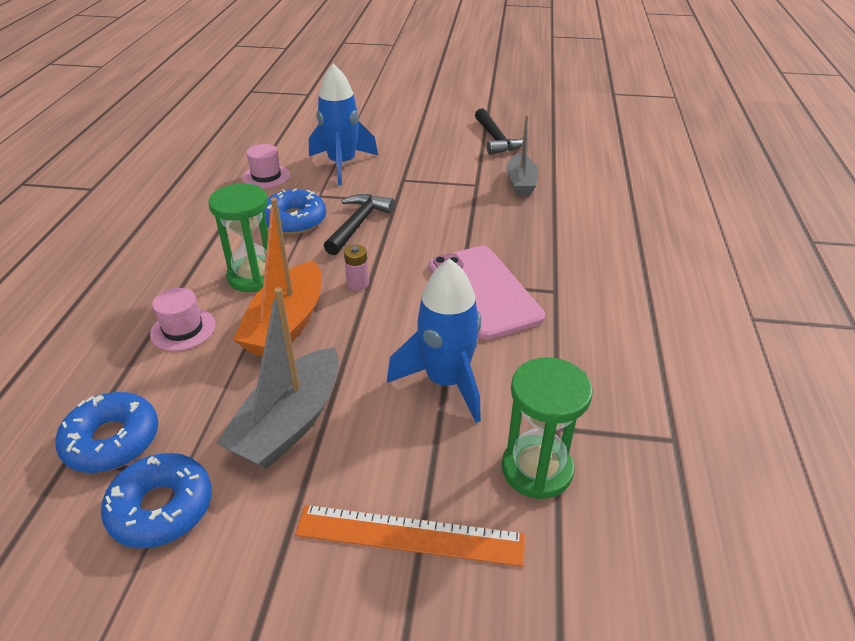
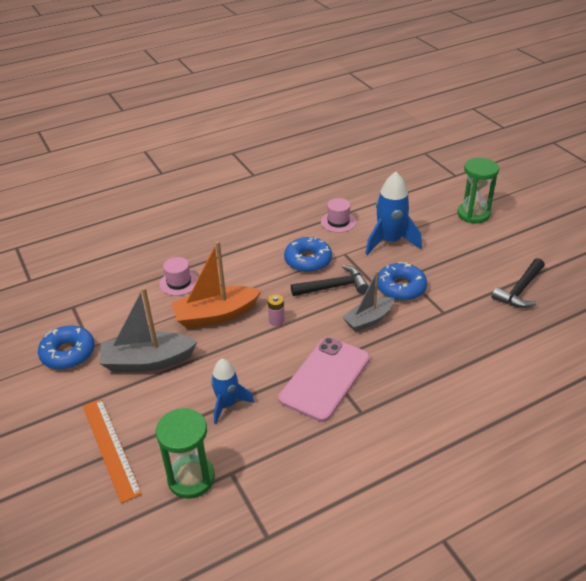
camera: 55 degrees right, 0 degrees up
blue donut [55,392,159,473] -> blue donut moved to [377,262,427,301]
green hourglass [208,184,268,292] -> green hourglass moved to [457,158,499,224]
blue rocket [387,259,481,423] -> blue rocket [211,359,254,424], size x0.64
grey boat [506,115,538,195] -> grey boat moved to [343,271,394,332]

